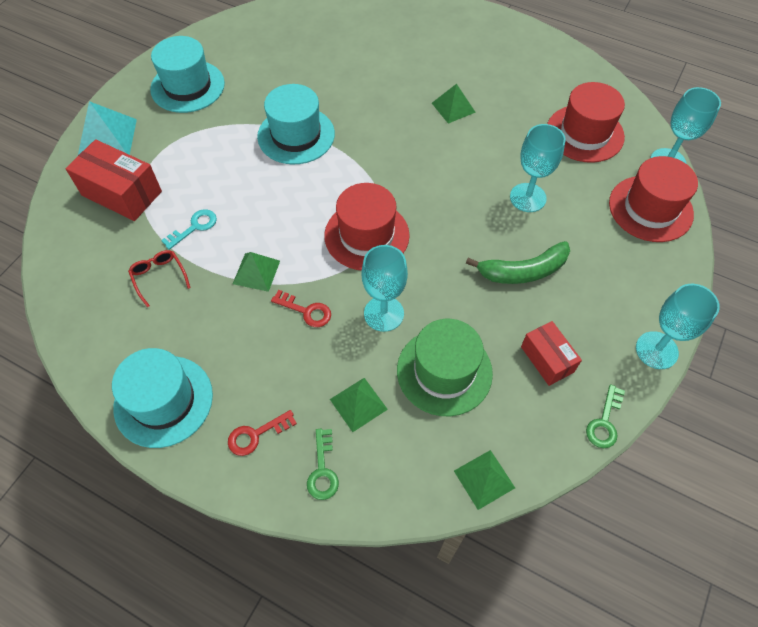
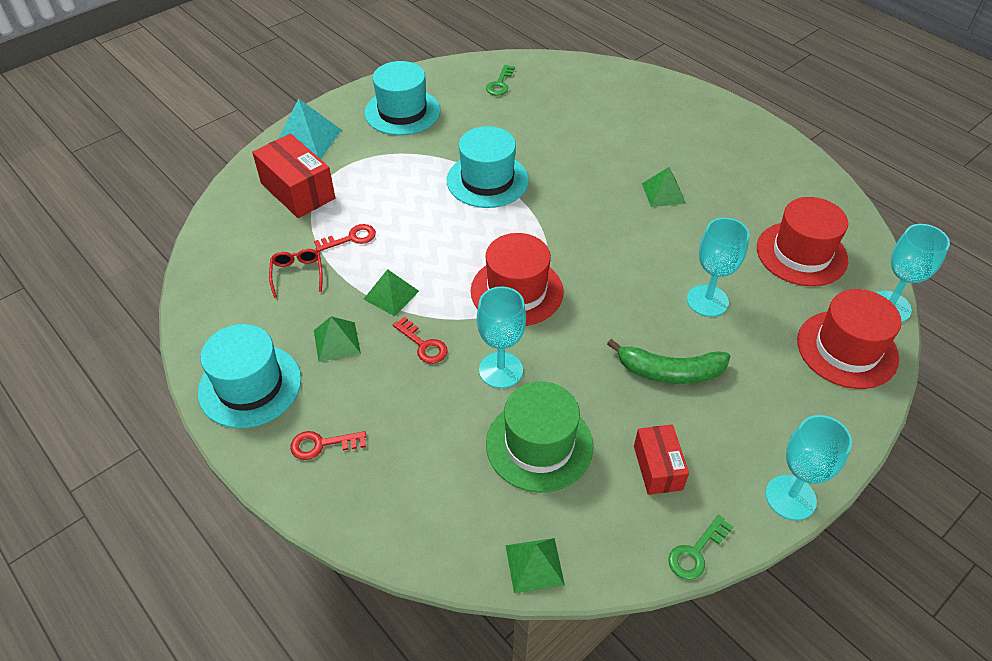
camera: 20 degrees right, 10 degrees down
turquoise key [161,209,217,250] -> red key [314,224,376,252]
green key [307,429,339,500] -> green key moved to [486,65,515,95]
green pyramid [330,378,388,432] -> green pyramid moved to [314,316,361,362]

